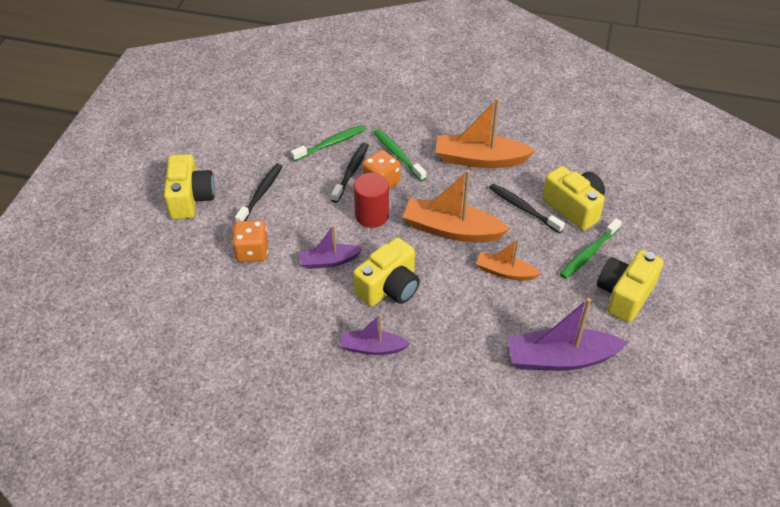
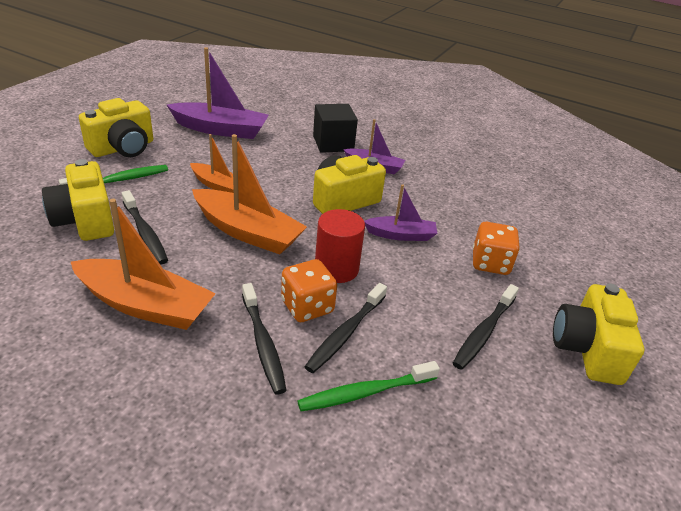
camera: 170 degrees left, 10 degrees down
green toothbrush [374,129,426,181] -> black toothbrush [242,283,287,394]
none -> black cube [313,104,358,153]

